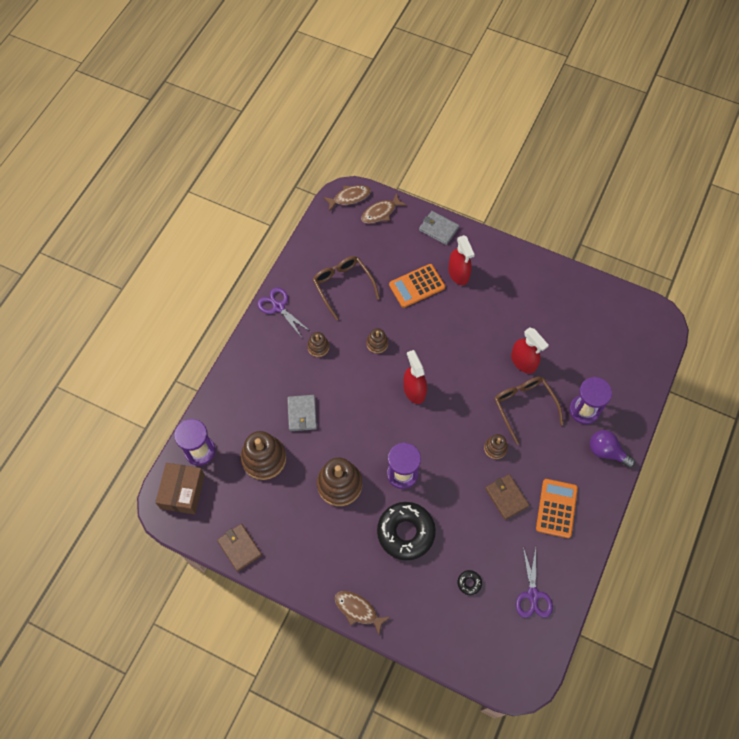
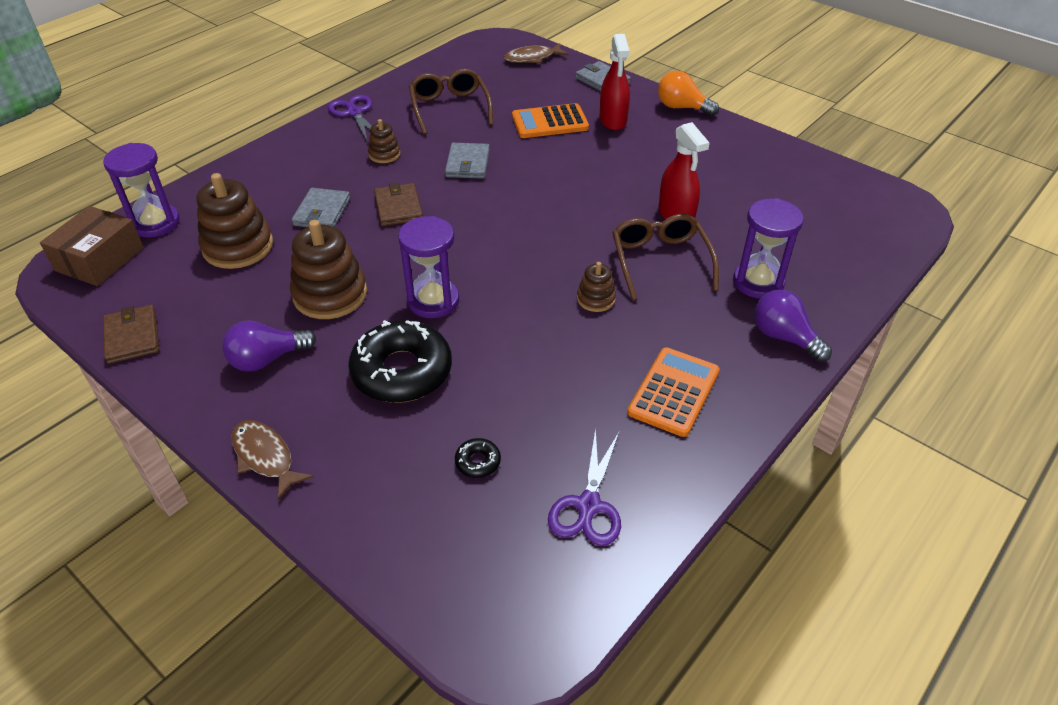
camera: 15 degrees right, 20 degrees down
brown fish [323,185,371,211] -> none
brown stacking toy [366,328,388,353] -> grey wallet [445,143,490,179]
red spray bottle [403,350,427,404] -> none
brown wallet [485,474,529,520] -> brown wallet moved to [374,183,423,226]
none -> purple light bulb [222,320,316,372]
none -> orange light bulb [658,71,719,116]

